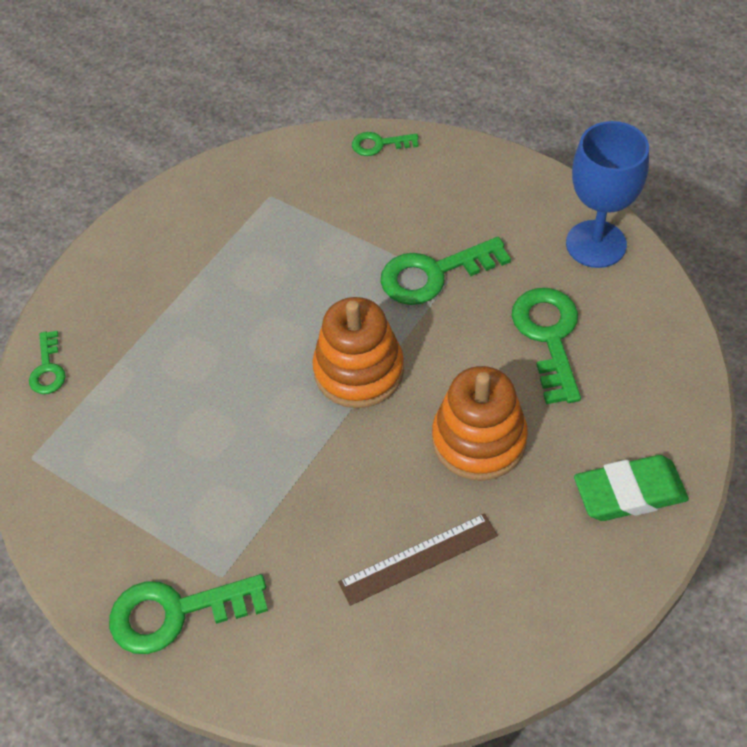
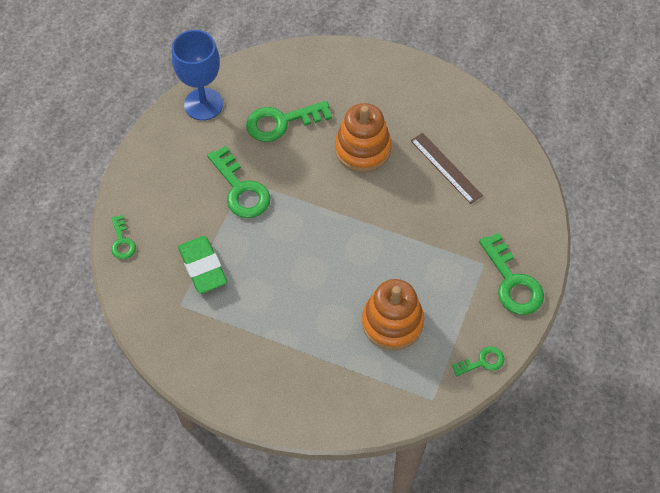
camera: 105 degrees left, 5 degrees up
green key [29,331,66,394] -> green key moved to [452,346,504,376]
orange stacking toy [312,297,404,408] -> orange stacking toy moved to [362,279,424,350]
green eraser [574,455,689,521] -> green eraser moved to [178,236,227,294]

